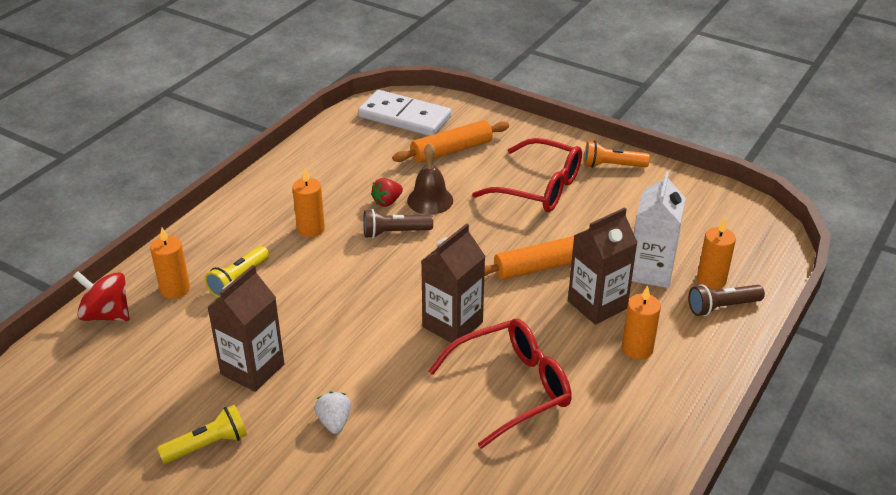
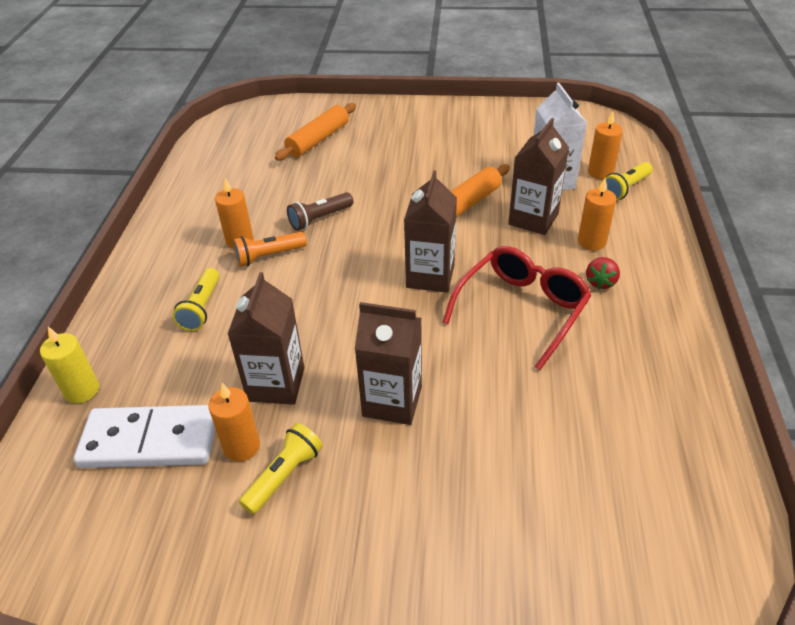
camera: 25 degrees left, 5 degrees up
red spinning top [73,271,129,321] -> yellow candle [40,327,99,404]
orange candle [150,228,190,299] -> orange candle moved to [208,383,260,462]
white strawberry [314,392,351,434] -> brown carton [355,302,422,425]
white domino [358,90,451,136] -> white domino moved to [73,405,215,468]
red strawberry [371,178,403,207] -> red strawberry moved to [586,257,620,289]
brown bell [407,143,453,215] -> none
red glasses [472,138,582,212] -> none
orange flashlight [584,141,650,168] -> orange flashlight moved to [233,232,307,267]
brown flashlight [688,284,765,316] -> yellow flashlight [601,162,653,201]

